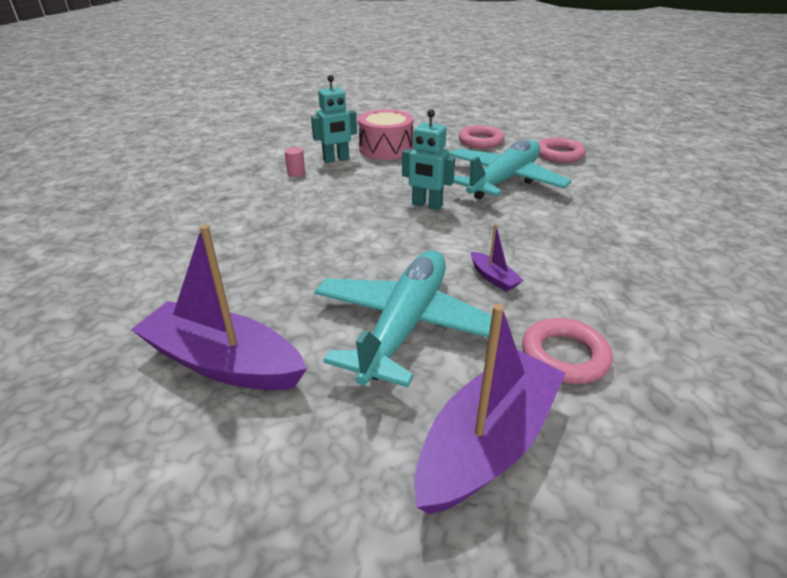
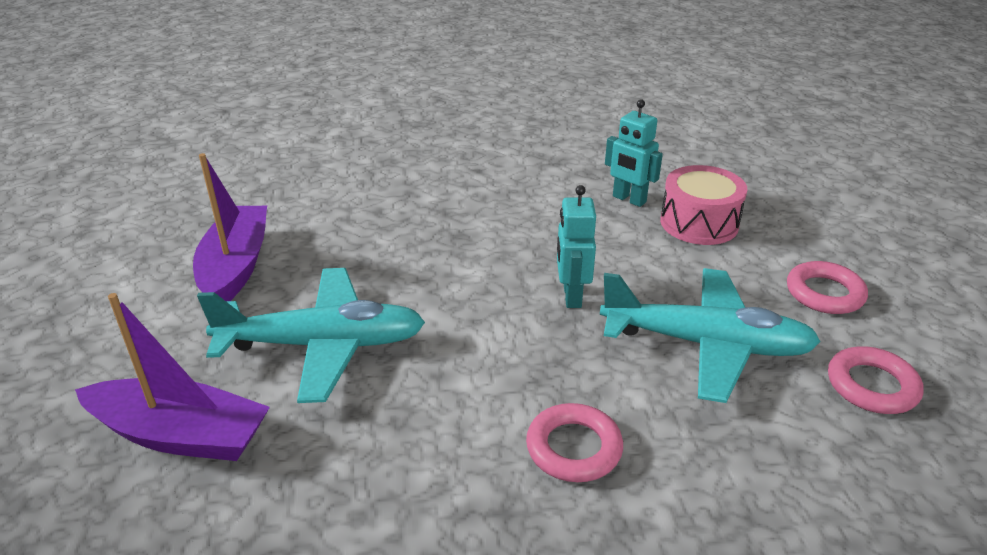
camera: 65 degrees right, 0 degrees up
pink cylinder [285,147,305,177] -> none
purple boat [471,224,523,292] -> none
pink ring [522,318,613,384] -> pink ring moved to [526,403,623,482]

